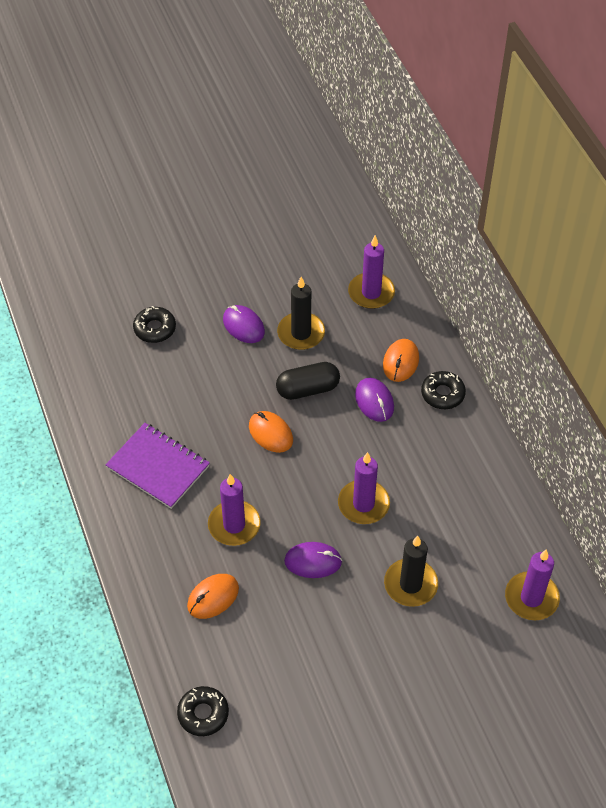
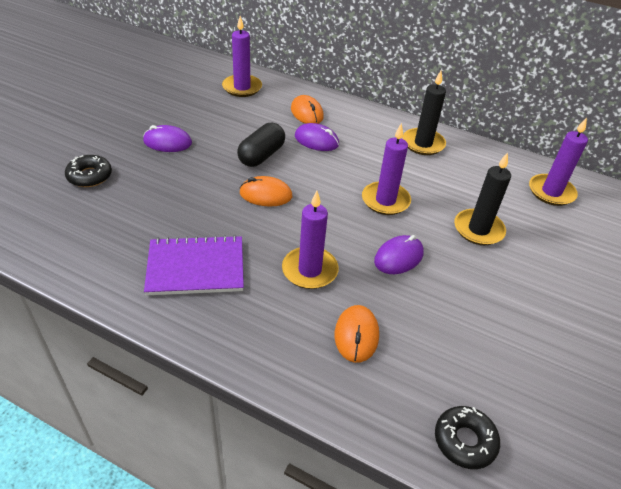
camera: 45 degrees left, 10 degrees down
black candle [277,277,325,350] -> black candle moved to [402,71,446,155]
black donut [421,371,466,409] -> none

